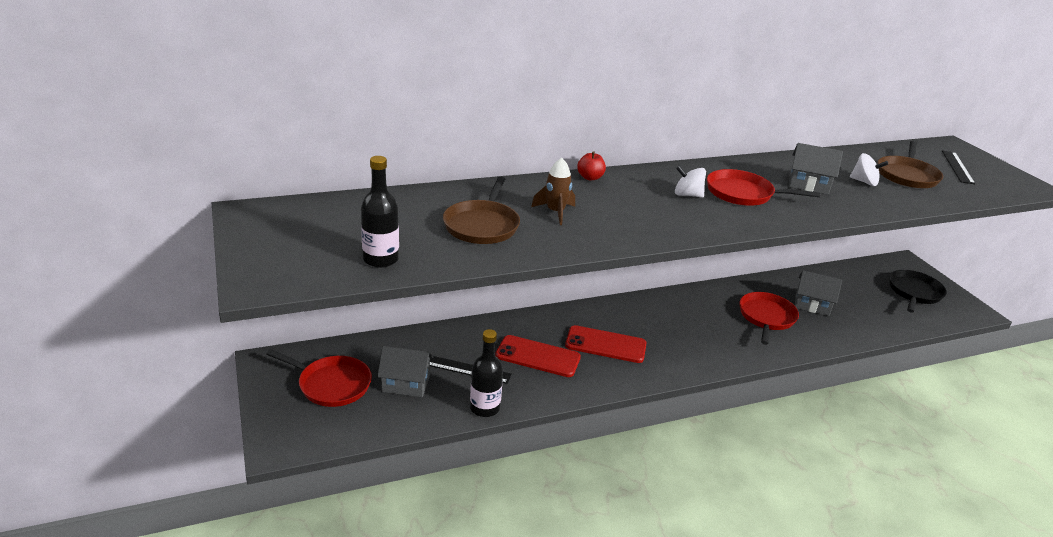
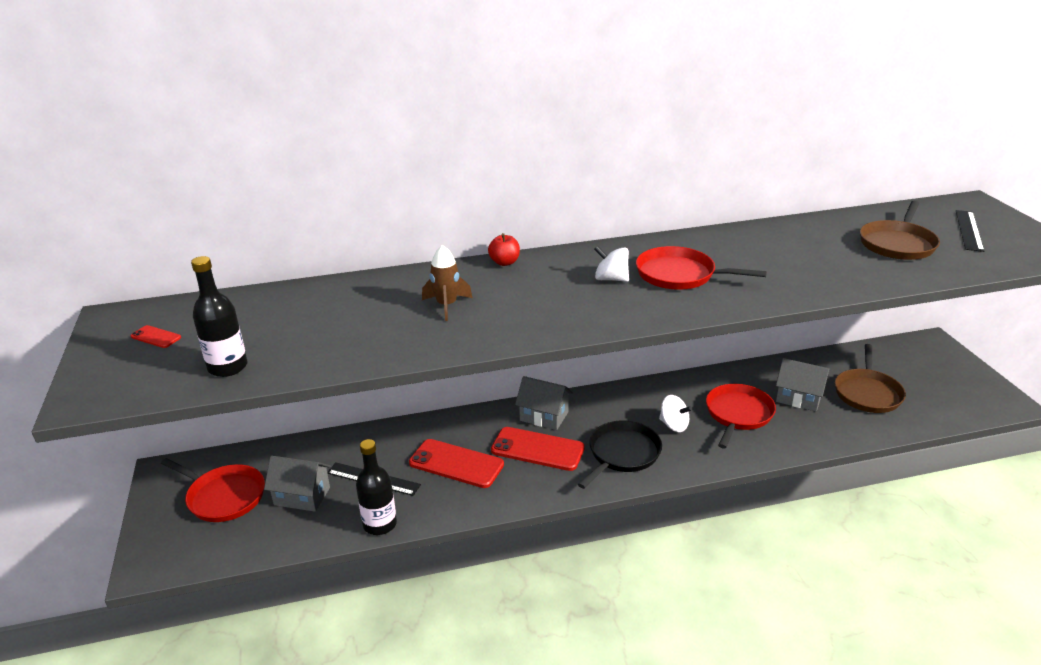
camera: 10 degrees right, 0 degrees up
brown pan [443,176,520,244] -> brown pan moved to [835,344,906,413]
grey house [789,143,843,195] -> grey house moved to [515,376,573,430]
white spinning top [850,153,888,186] -> white spinning top moved to [659,395,692,432]
black pan [889,270,947,313] -> black pan moved to [578,420,662,489]
none -> red phone [131,325,181,348]

